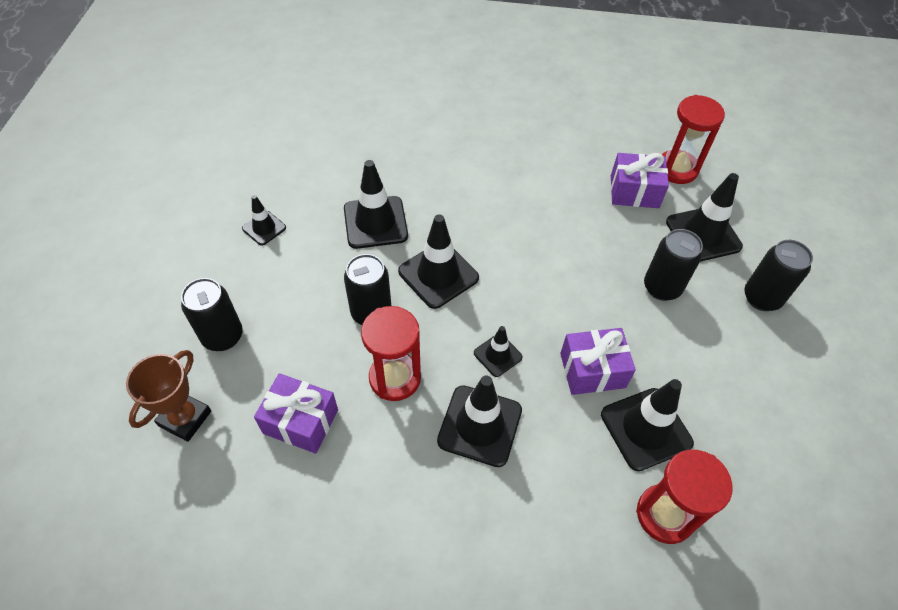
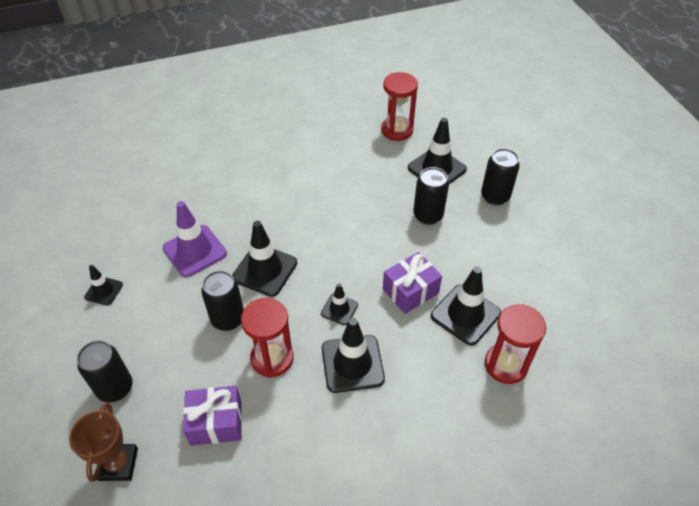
camera: 25 degrees left, 5 degrees down
black traffic cone [344,160,408,249] -> purple traffic cone [163,201,227,277]
purple gift [611,153,669,208] -> none

